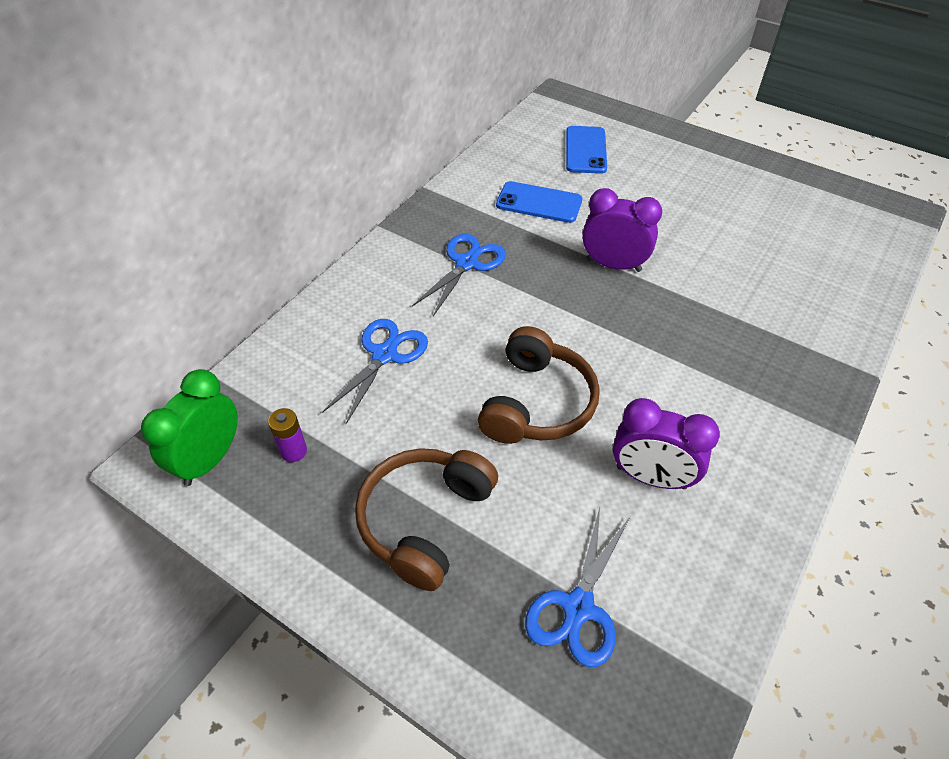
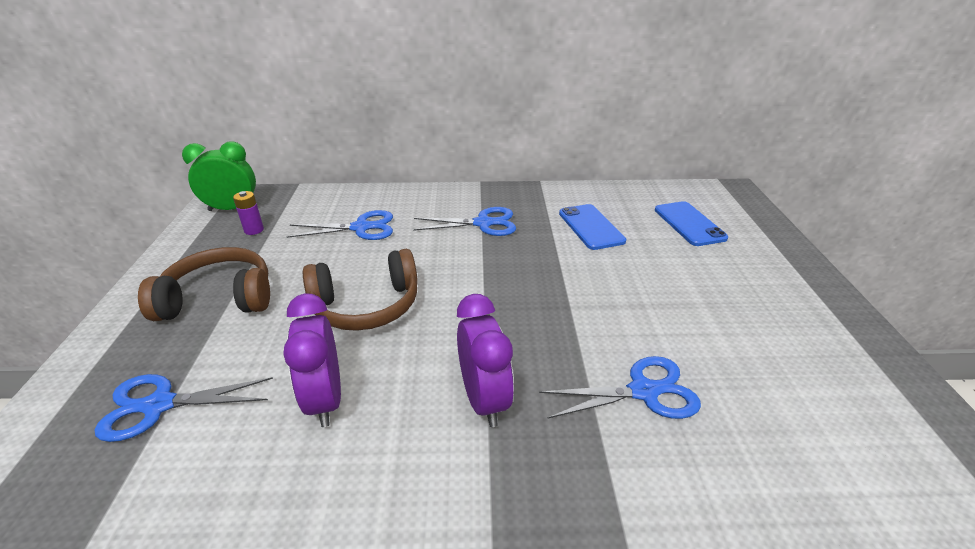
camera: 55 degrees right, 15 degrees down
blue phone [566,126,607,174] -> blue phone turned 75 degrees counterclockwise [655,201,728,246]
purple clock [582,188,662,272] -> purple clock moved to [457,294,514,427]
none -> blue scissors [539,356,701,419]

